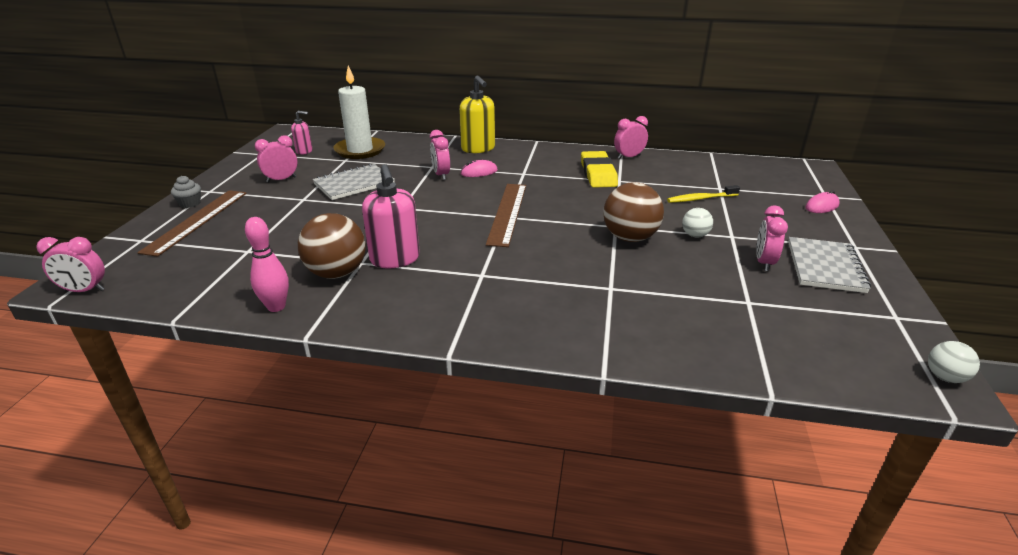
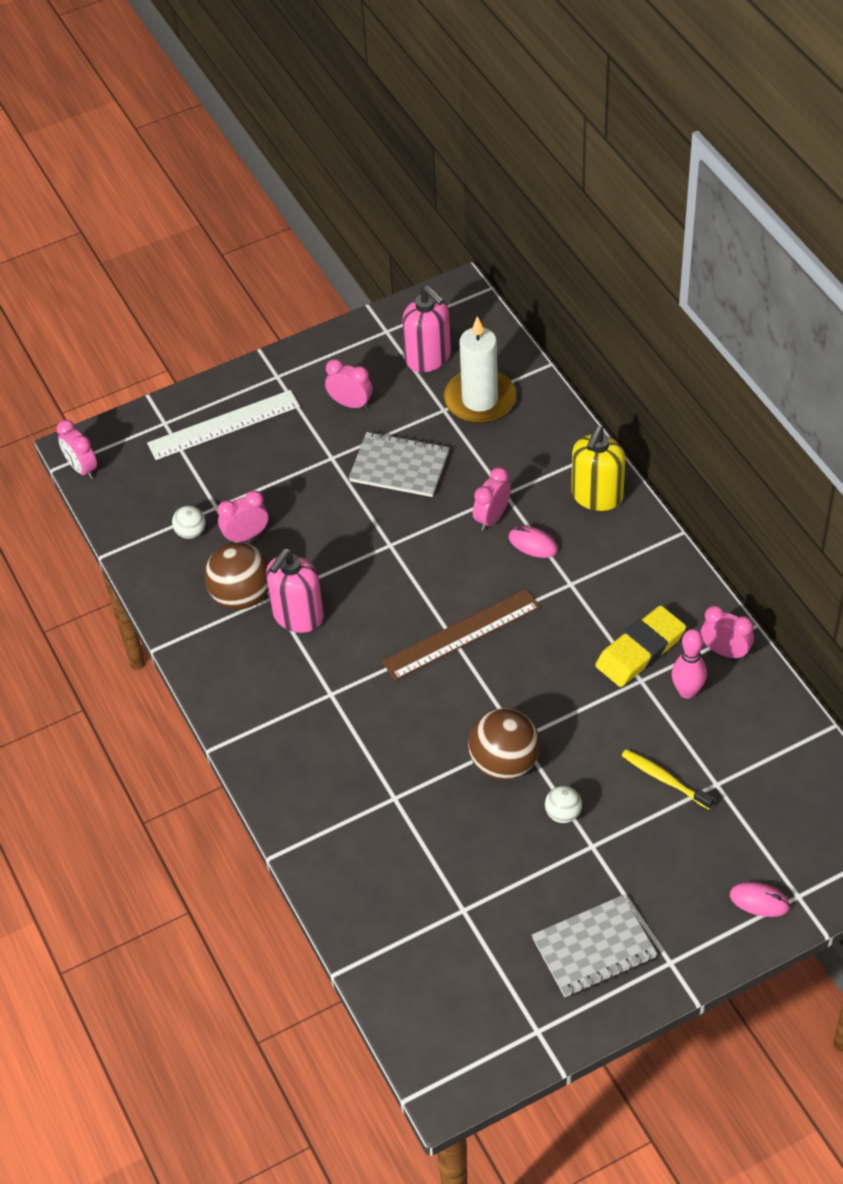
camera: 55 degrees right, 20 degrees up
brown ruler [137,190,247,257] -> white ruler [147,390,300,460]
grey cupcake [171,176,201,208] -> none
pink bowling pin [245,217,289,312] -> pink bowling pin moved to [672,629,707,699]
pink soap dispenser [291,111,313,155] -> pink soap dispenser [402,285,451,372], size x1.77
pink clock [756,205,788,271] -> pink clock moved to [218,490,268,543]
white ball [928,341,980,383] -> white ball moved to [172,506,206,539]

